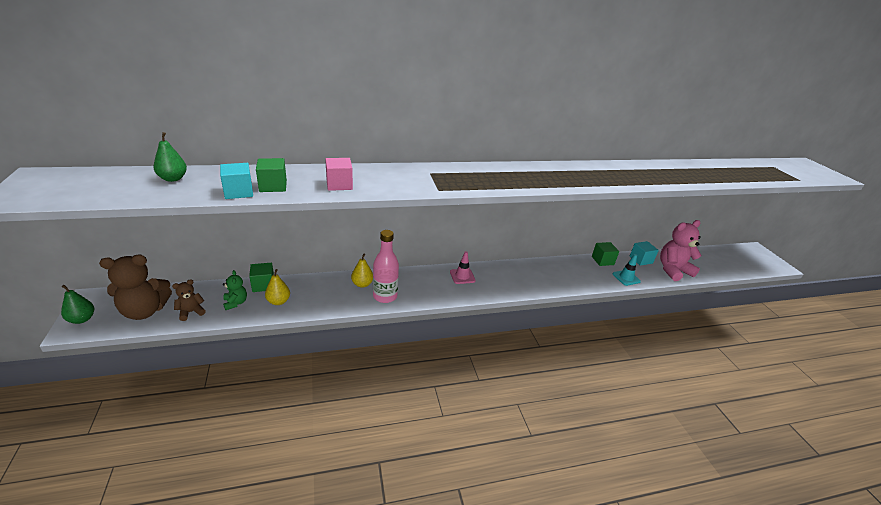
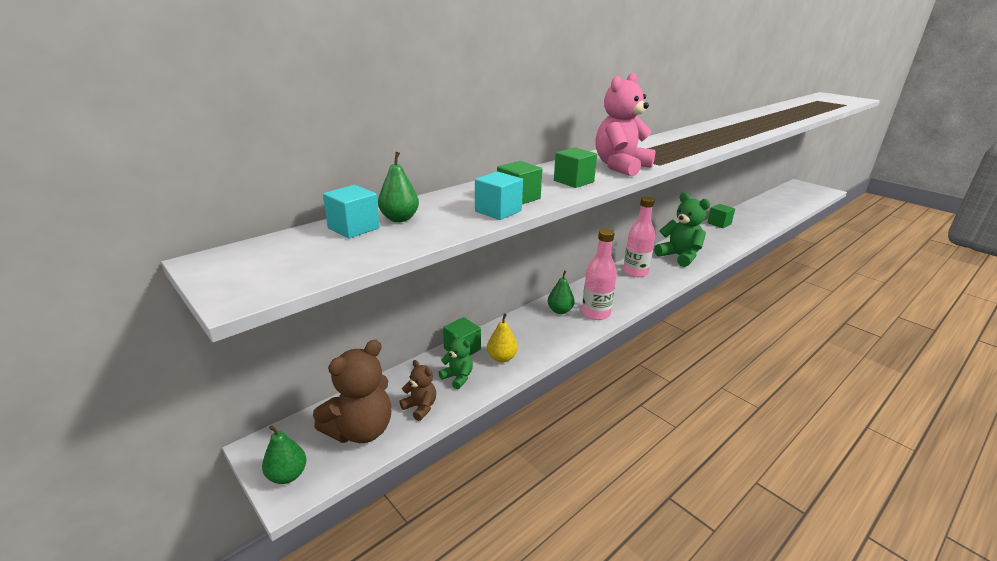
camera: 25 degrees left, 5 degrees down
brown teddy bear [172,279,206,321] -> brown teddy bear turned 105 degrees clockwise [400,360,436,421]
pink cube [325,158,353,191] -> green cube [554,147,597,188]
yellow pear [351,254,373,288] -> green pear [548,270,575,314]
pink traffic cone [450,251,476,284] -> pink bottle [623,197,655,277]
turquoise traffic cone [612,254,641,286] -> none
turquoise cube [630,241,659,266] -> turquoise cube moved to [323,185,380,239]
pink teddy bear [660,220,702,281] -> pink teddy bear moved to [596,73,656,176]
none -> green teddy bear [654,193,710,267]

